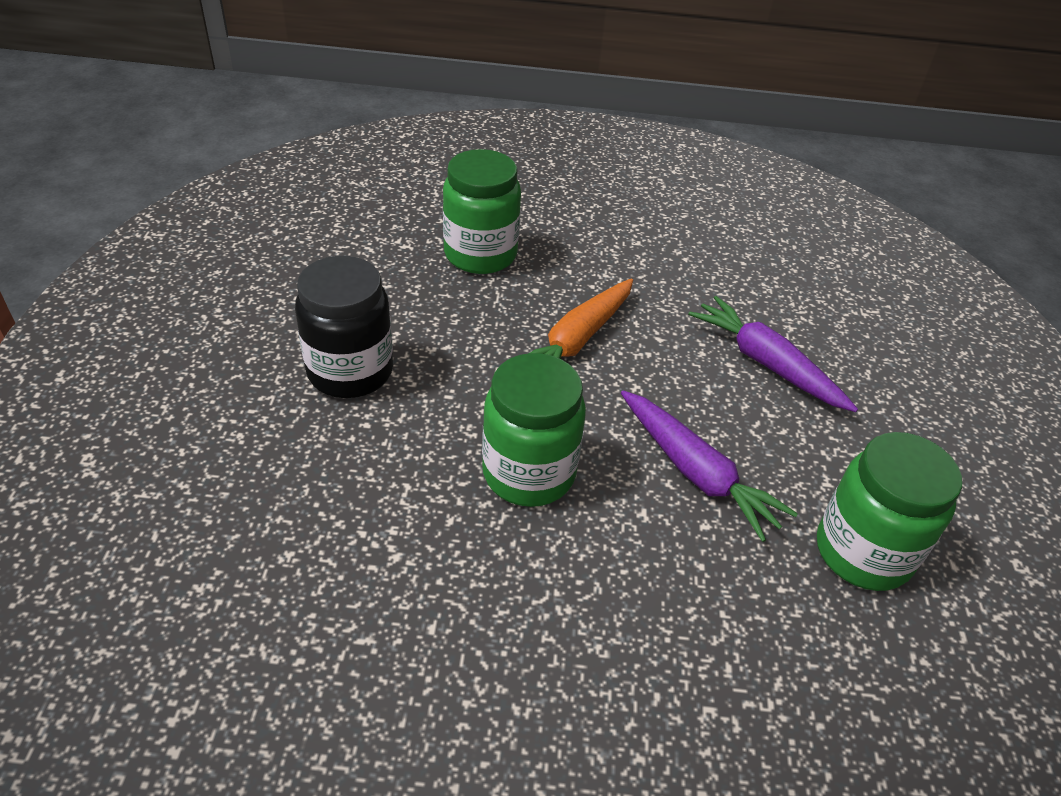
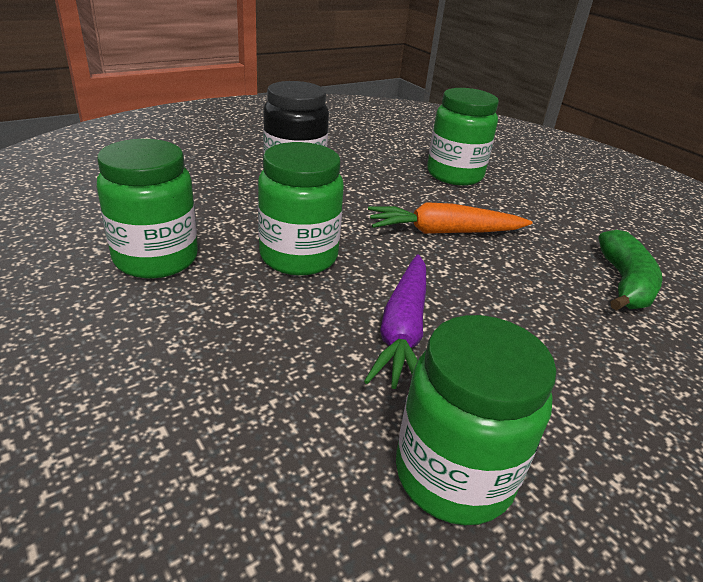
camera: 50 degrees right, 10 degrees down
purple carrot [688,296,858,412] -> none
none -> green jar [97,139,198,278]
none -> green banana [599,230,663,311]

